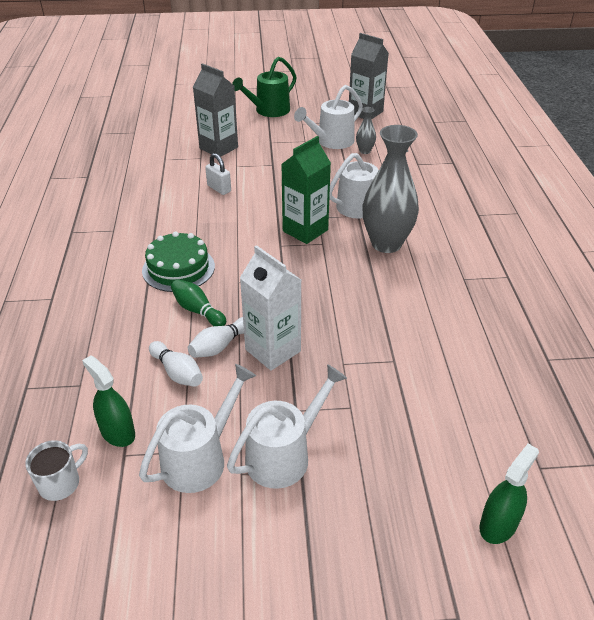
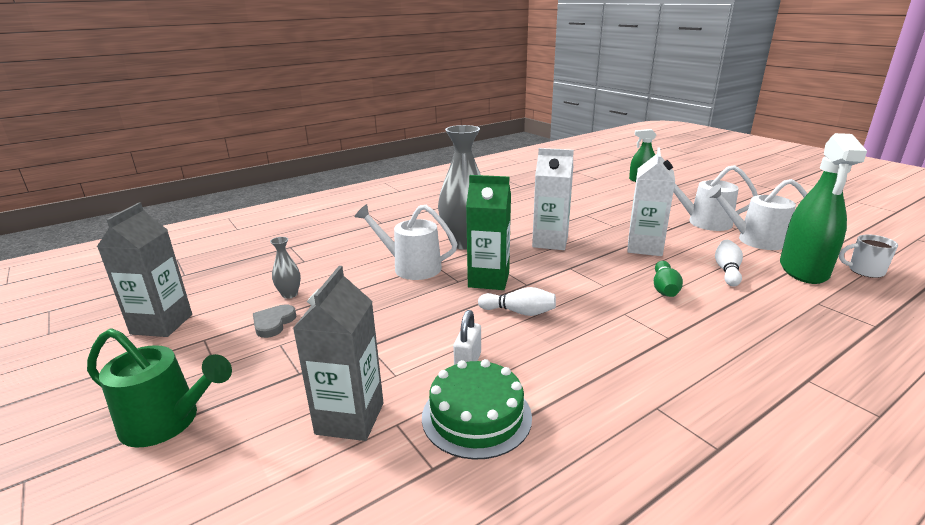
camera: 120 degrees left, 15 degrees down
green spray bottle [82,355,135,447] -> green spray bottle [780,133,867,284], size x1.79
green cake [142,231,215,292] -> green cake moved to [422,359,532,460]
white bowling pin [188,317,244,358] -> white bowling pin moved to [478,287,556,316]
white watering can [294,85,363,149] -> grey heart [253,304,296,338]
none -> white carton [532,148,574,250]

